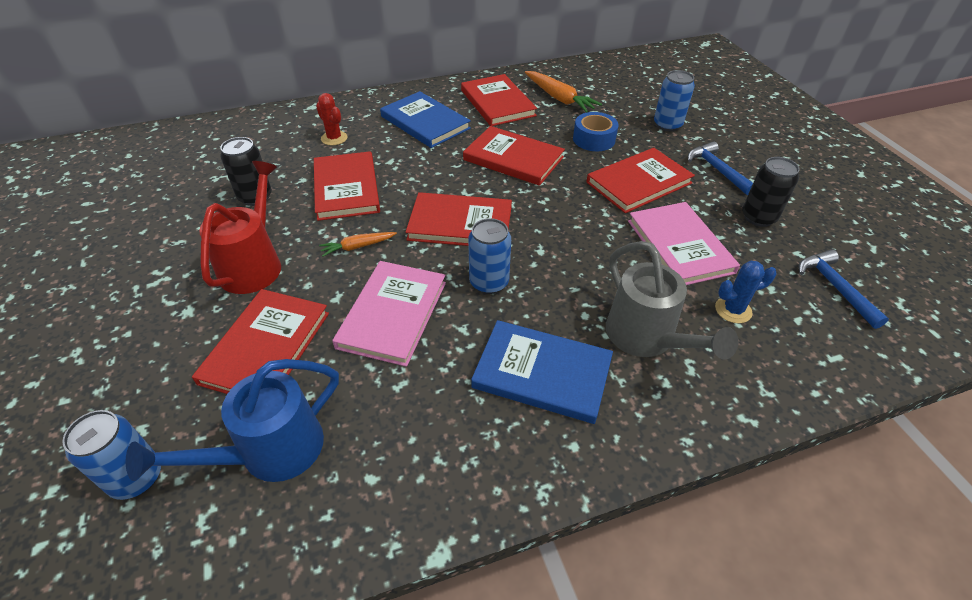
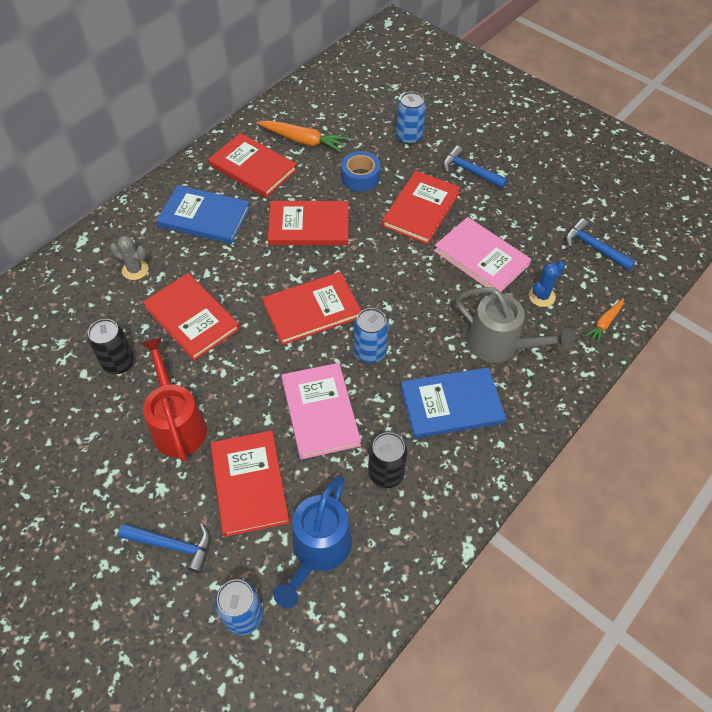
camera: 30 degrees left, 10 degrees up
red cactus [316,93,348,145] -> grey cactus [110,236,149,280]
orange carrot [319,232,397,257] -> orange carrot moved to [585,298,624,344]
black can [742,157,800,227] -> black can moved to [368,432,408,488]
none -> blue hammer [118,523,211,573]

